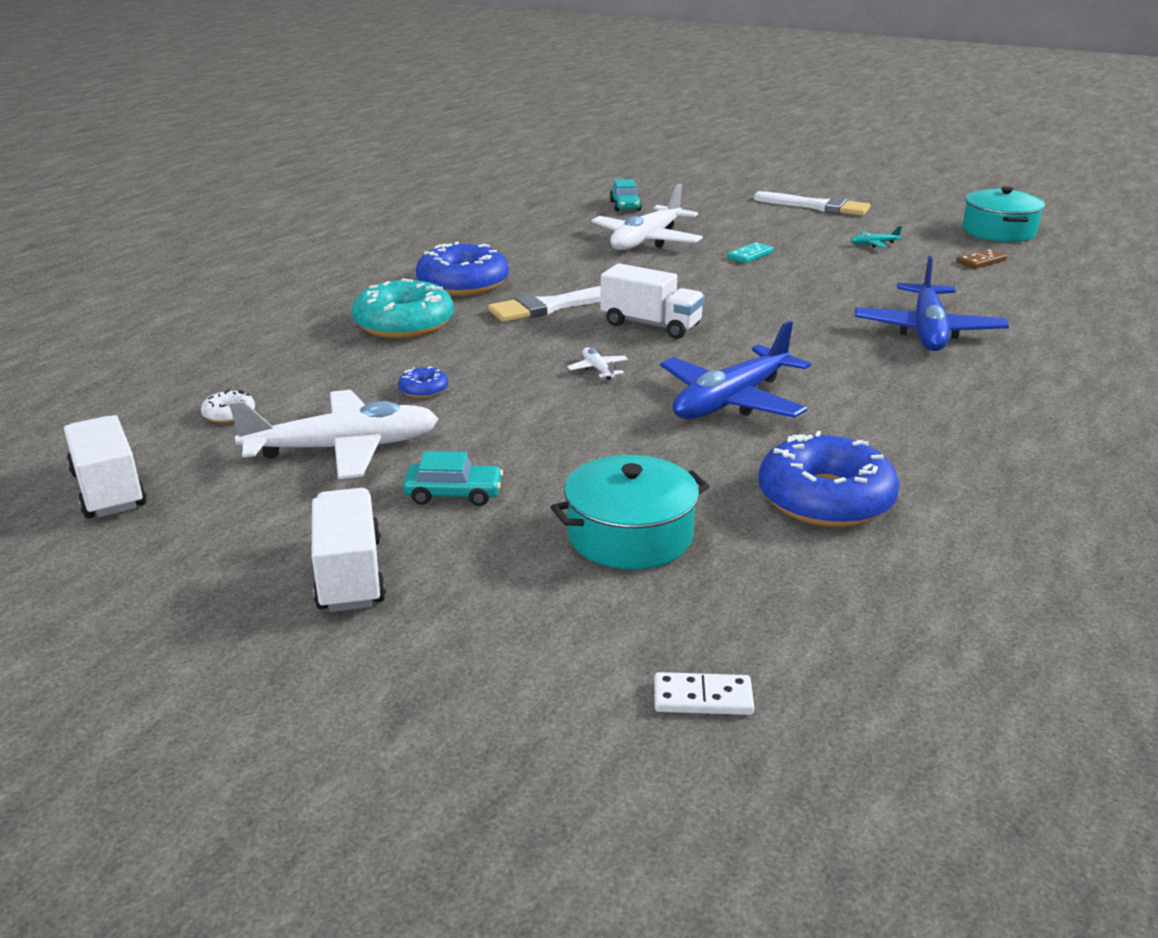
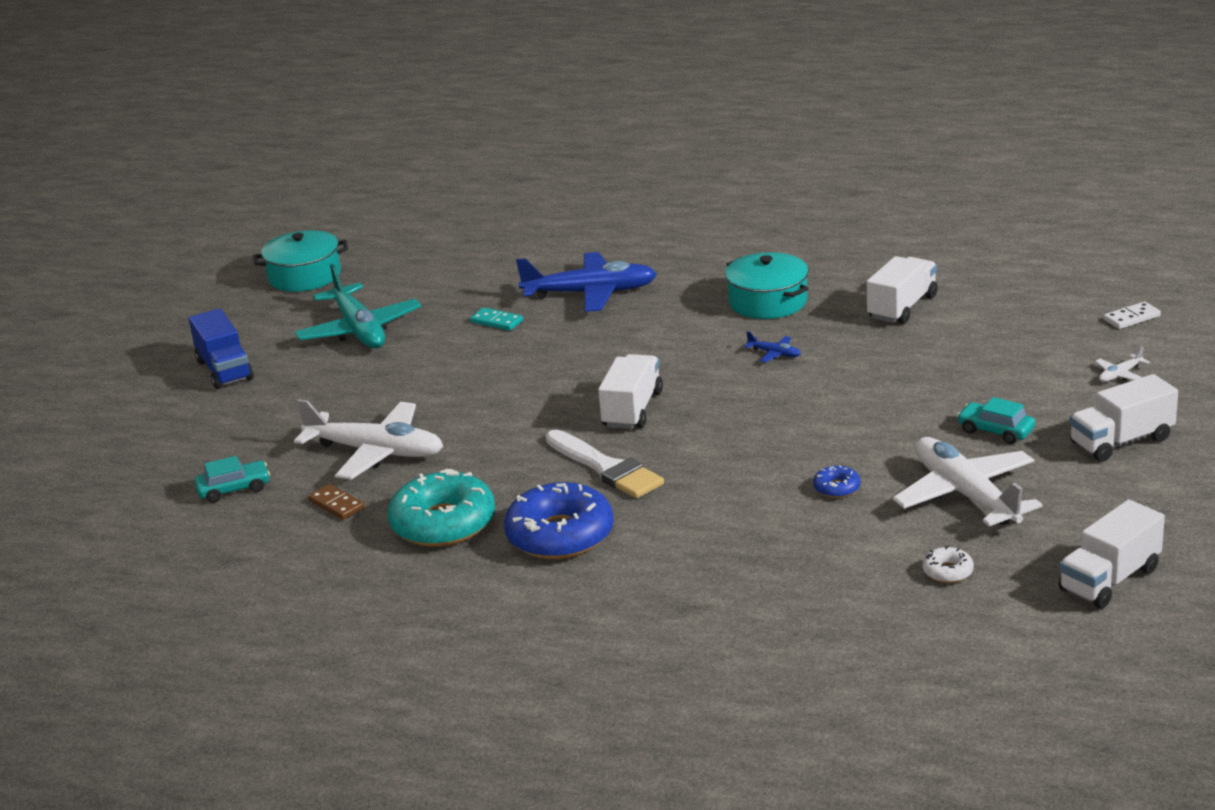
camera: 100 degrees left, 0 degrees up
turquoise donut [352,278,454,339] -> turquoise donut moved to [388,469,495,547]
turquoise car [403,451,503,506] -> turquoise car turned 45 degrees counterclockwise [957,397,1035,444]
turquoise pot [551,455,709,570] -> turquoise pot moved to [725,252,809,319]
white plane [567,347,628,380] -> white plane moved to [1095,346,1150,382]
white domino [654,672,754,715] -> white domino turned 75 degrees clockwise [1103,302,1161,329]
blue plane [660,321,811,419] -> blue plane [744,331,801,362], size x0.40
turquoise domino [728,242,774,263] -> turquoise domino moved to [470,307,523,331]
white brush [754,191,870,216] -> blue truck [189,308,254,389]
blue donut [758,431,899,527] -> white truck [867,256,938,324]
turquoise plane [851,226,903,248] -> turquoise plane [294,264,421,348], size x2.48
brown domino [956,249,1007,269] -> brown domino moved to [308,484,365,520]

